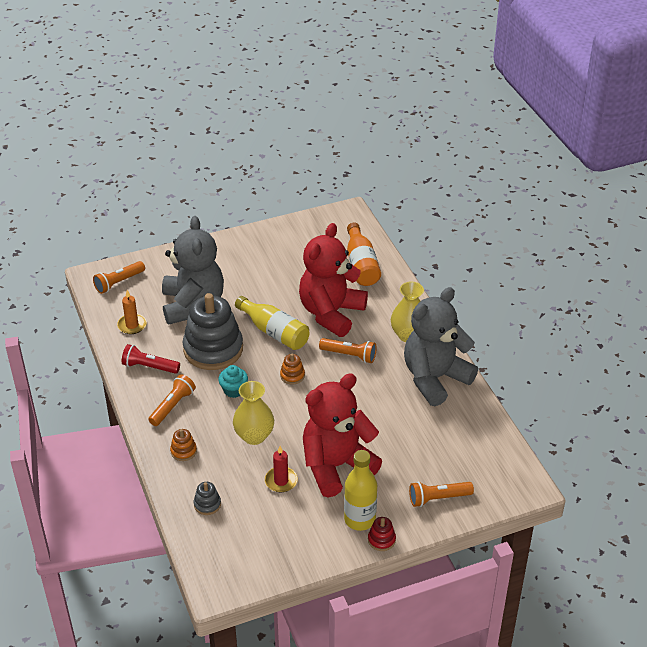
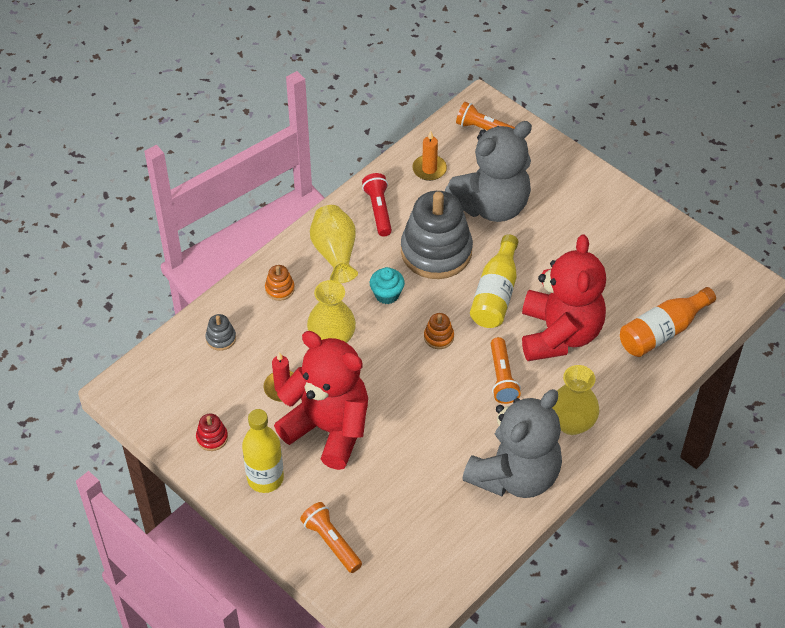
camera: 65 degrees right, 10 degrees up
orange flashlight [148,374,196,426] -> yellow vase [310,205,358,283]
red teddy bear [299,223,368,337] -> red teddy bear turned 90 degrees clockwise [522,235,606,361]
red stacking toy [368,517,396,551] -> red stacking toy moved to [196,414,228,451]
grey teddy bear [404,287,478,406] -> grey teddy bear turned 105 degrees clockwise [462,389,562,498]

